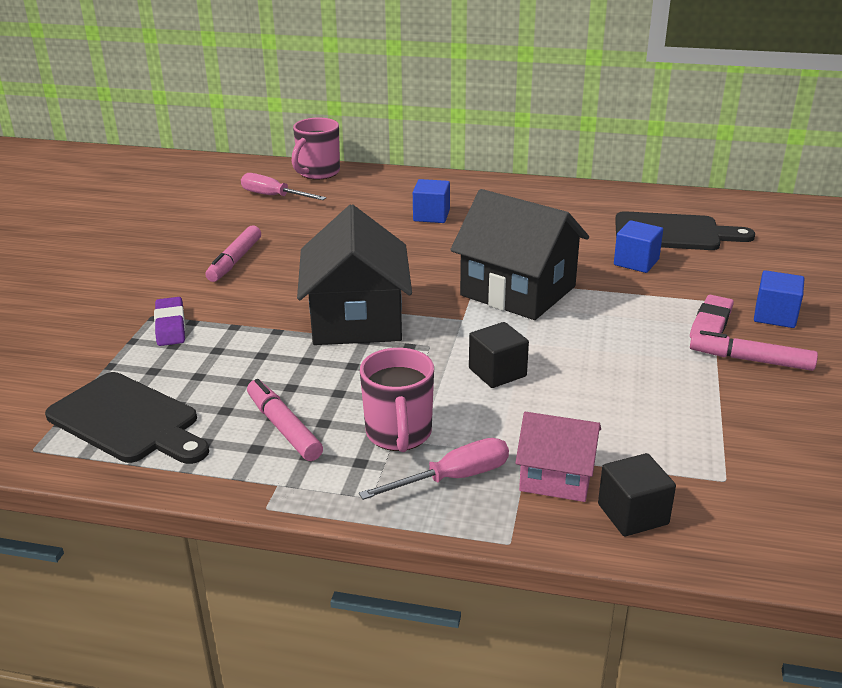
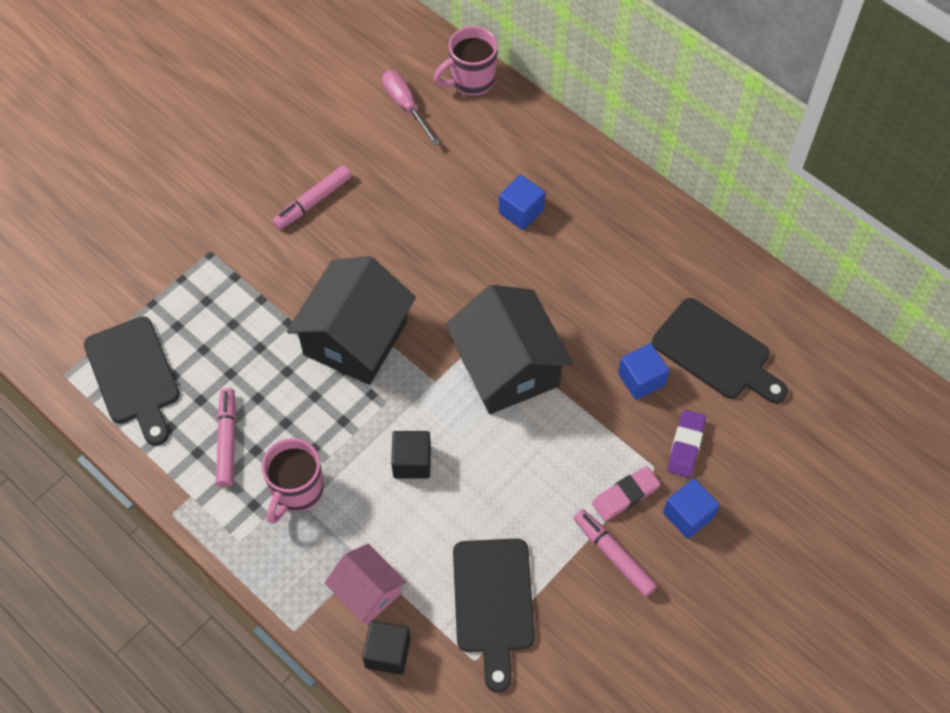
camera: 30 degrees right, 30 degrees up
purple eraser [154,297,185,346] -> purple eraser moved to [667,410,706,477]
pink screwdriver [359,438,509,500] -> none
none -> black cutting board [453,539,535,692]

